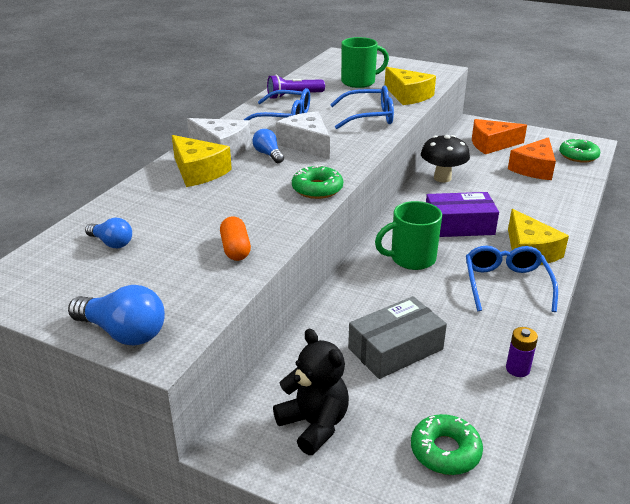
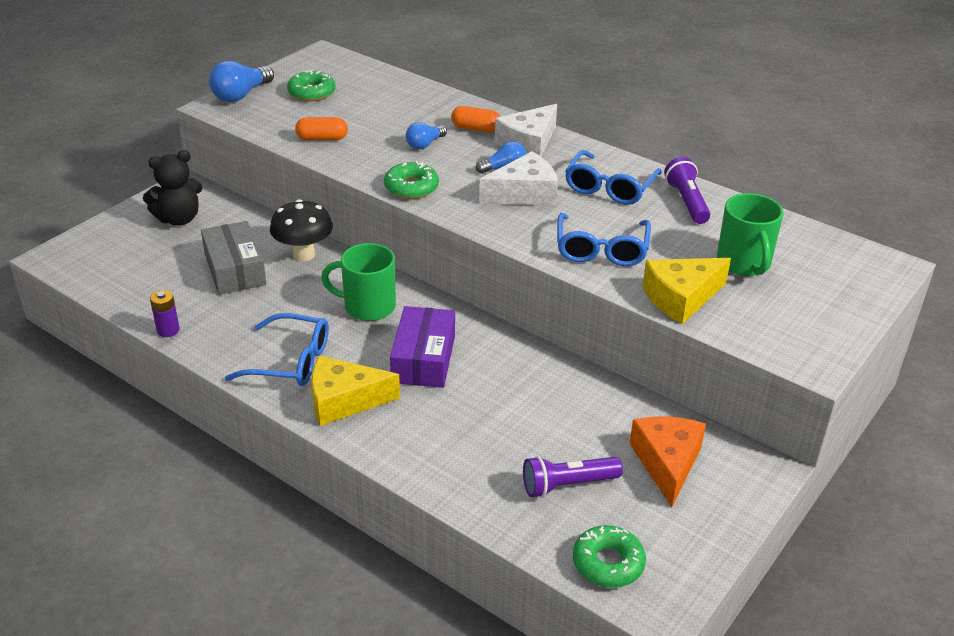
camera: 100 degrees right, 5 degrees up
blue light bulb [85,218,132,248] -> blue light bulb moved to [406,122,447,150]
yellow cheese [172,135,232,187] -> orange capsule [451,106,500,133]
green mug [375,201,442,270] -> green mug turned 75 degrees counterclockwise [321,243,396,321]
green donut [411,414,483,475] -> green donut moved to [287,70,336,101]
black mushroom [421,135,470,182] -> black mushroom moved to [270,199,333,261]
orange cheese [508,137,556,180] -> purple flashlight [523,456,623,498]

